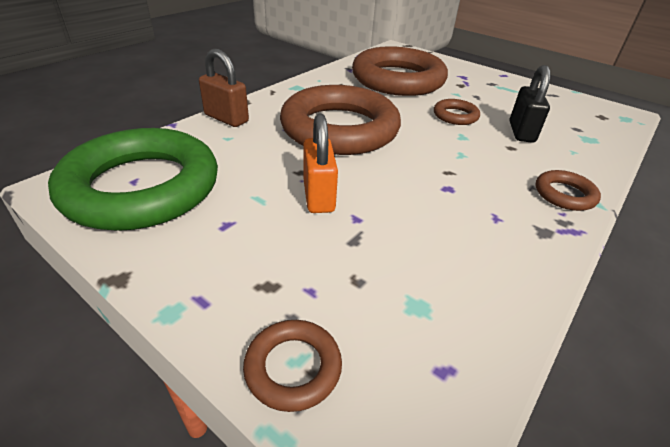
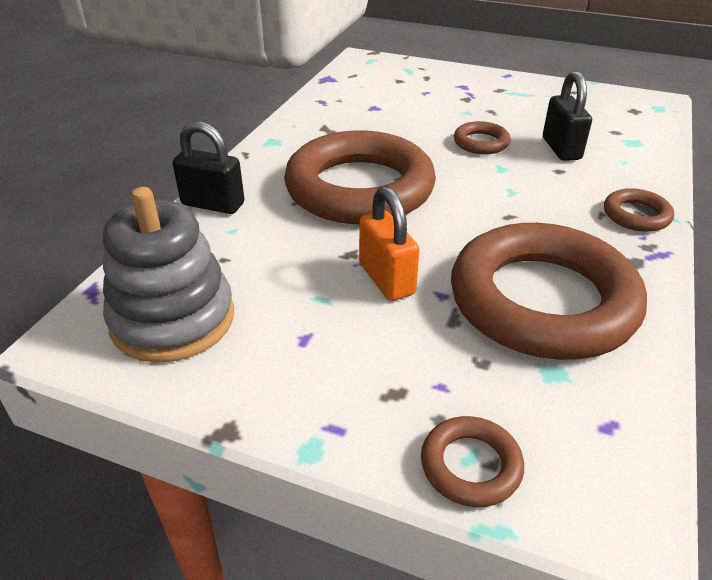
camera: 15 degrees left, 0 degrees up
green ring [48,128,218,231] -> grey stacking toy [103,187,234,363]
brown padlock [199,49,249,127] -> black padlock [173,121,244,214]
brown ring [352,46,448,96] -> brown ring moved to [451,223,647,360]

